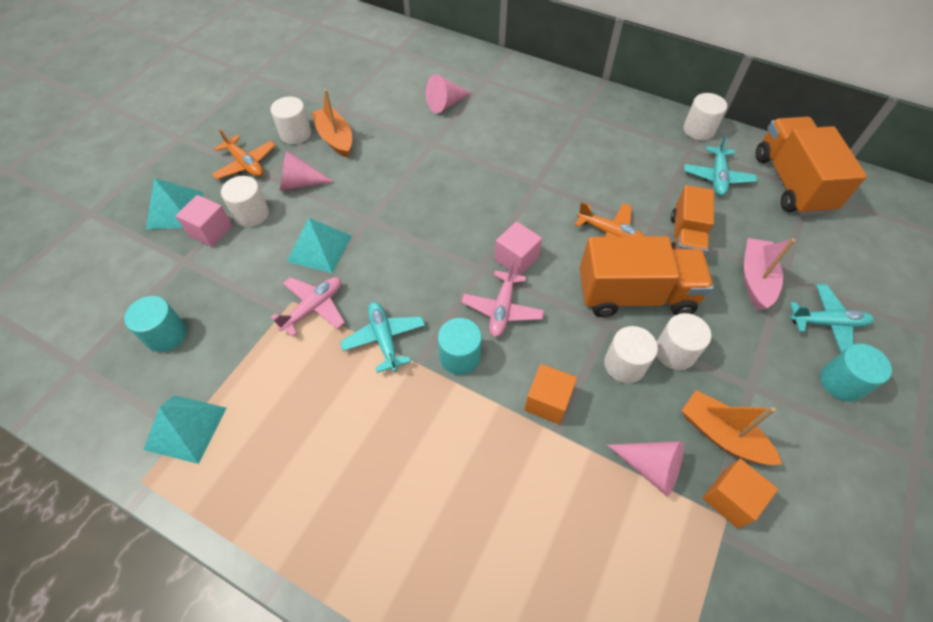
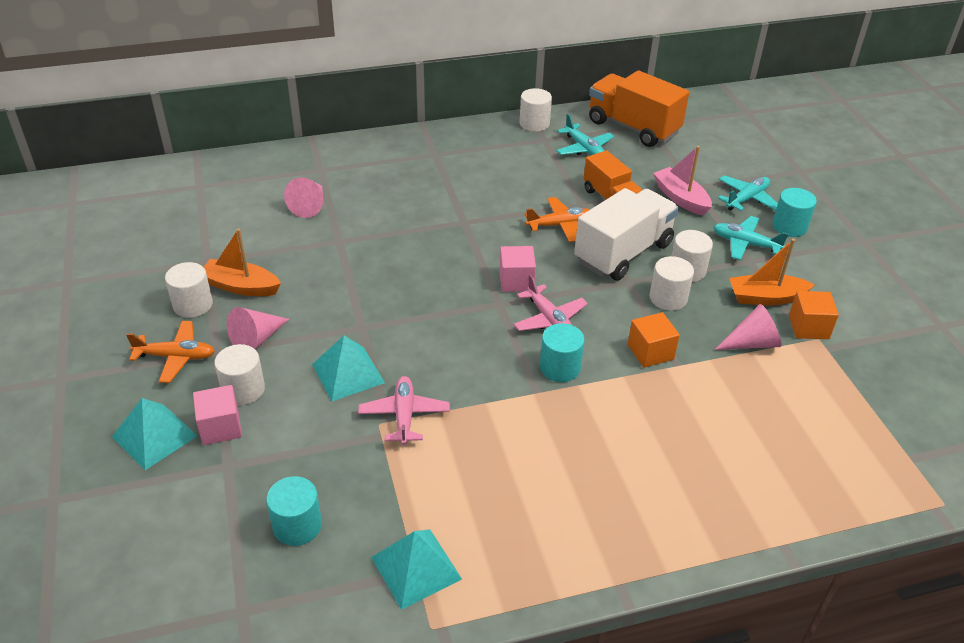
camera: 45 degrees left, 15 degrees down
turquoise plane [340,302,425,373] -> turquoise plane moved to [713,216,788,260]
orange truck [580,236,714,317] -> white truck [574,188,679,281]

